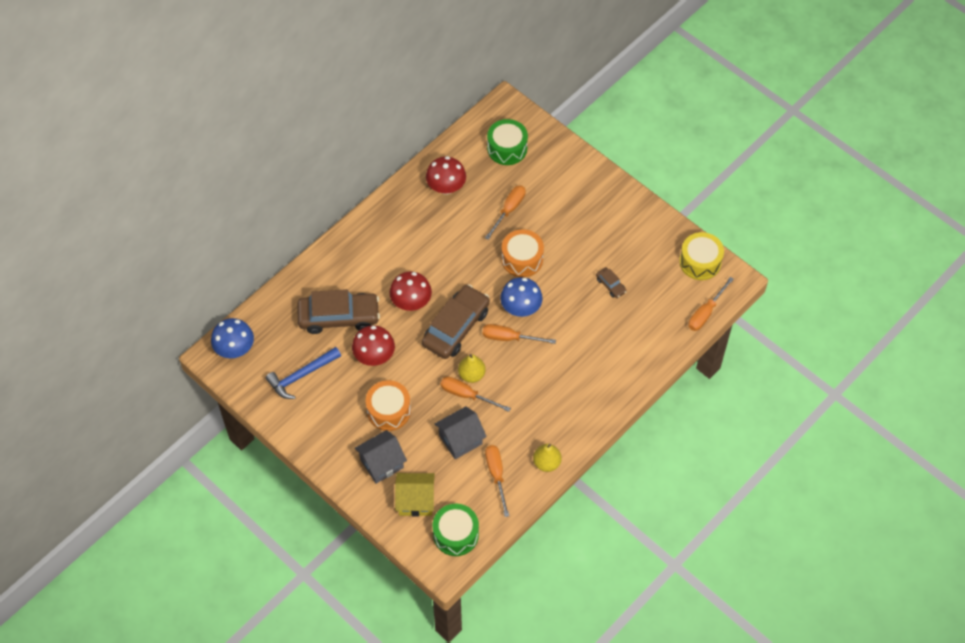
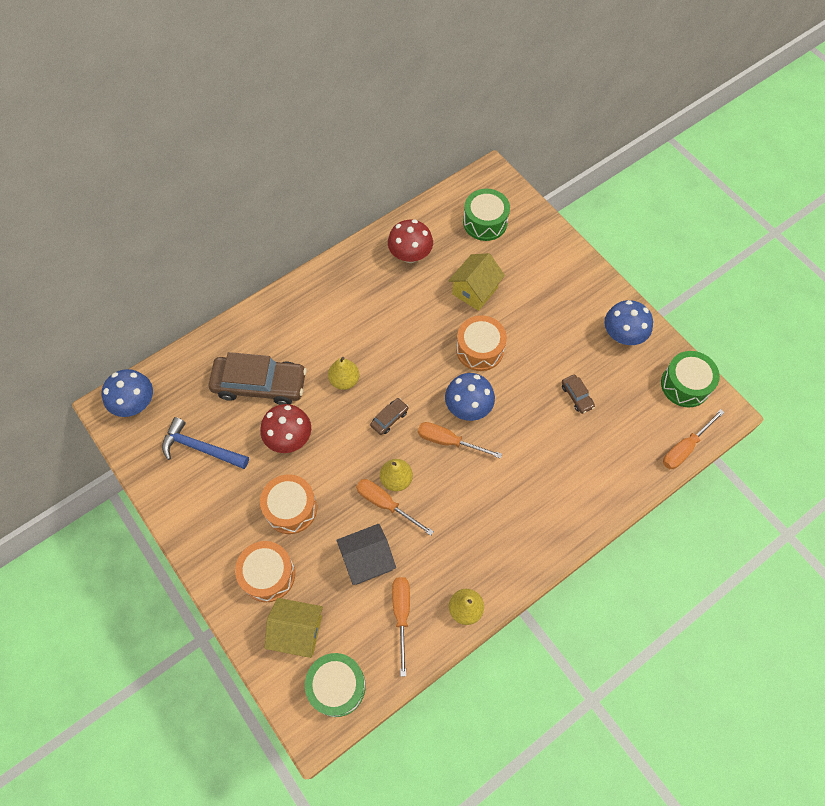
camera: 10 degrees right, 5 degrees up
blue hammer [266,347,341,399] -> blue hammer turned 45 degrees clockwise [162,417,249,469]
grey house [355,430,407,484] -> orange drum [235,541,295,602]
red mushroom [390,272,432,311] -> yellow pear [328,357,359,390]
brown car [422,285,490,359] -> brown car [370,398,409,435], size x0.44
orange screwdriver [485,185,526,240] -> yellow house [448,253,505,311]
yellow drum [679,232,724,280] -> green drum [661,351,720,407]
none -> blue mushroom [604,300,653,345]

